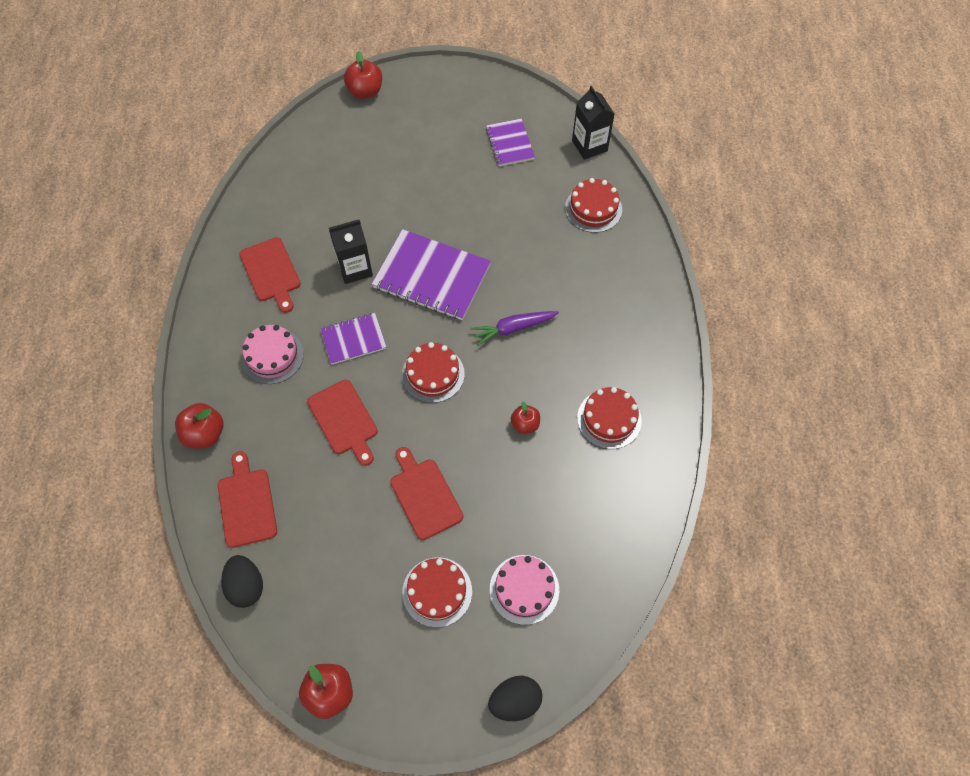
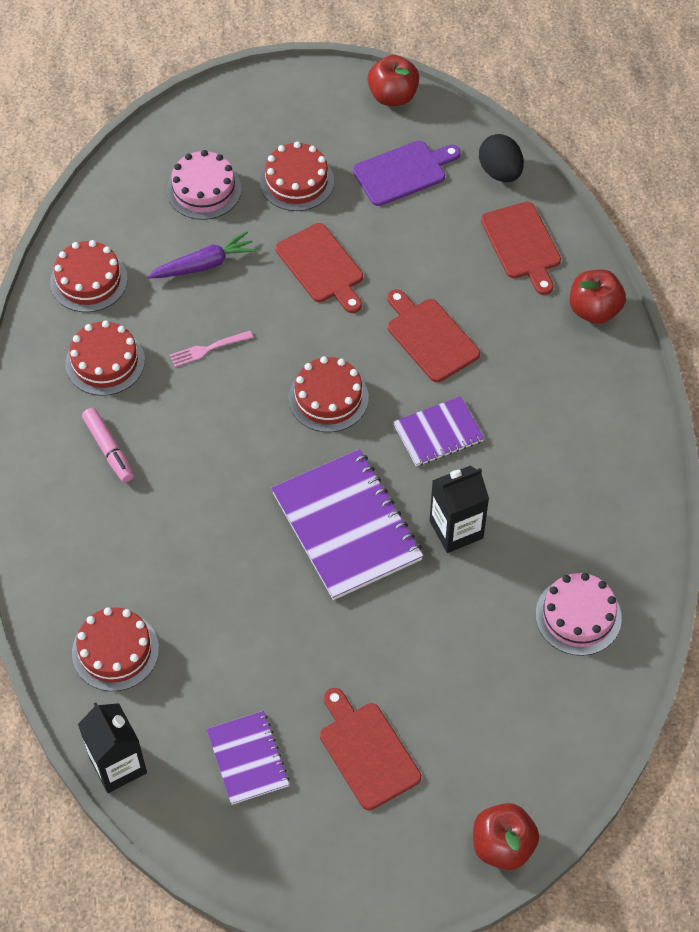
camera: 175 degrees right, 5 degrees down
red cutting board [239,237,301,313] -> red cutting board moved to [320,688,421,810]
pink cake [241,325,304,384] -> pink cake moved to [536,573,622,656]
purple notebook [372,229,491,320] -> purple notebook turned 45 degrees clockwise [271,449,423,600]
purple carrot [471,311,559,346] -> purple carrot moved to [147,231,257,279]
black egg [488,676,542,721] -> none
red apple [511,401,540,434] -> pink fork [170,331,253,367]
none -> red cake [50,240,128,312]
none -> pink marker [82,408,134,483]
none -> purple cutting board [353,141,461,206]

